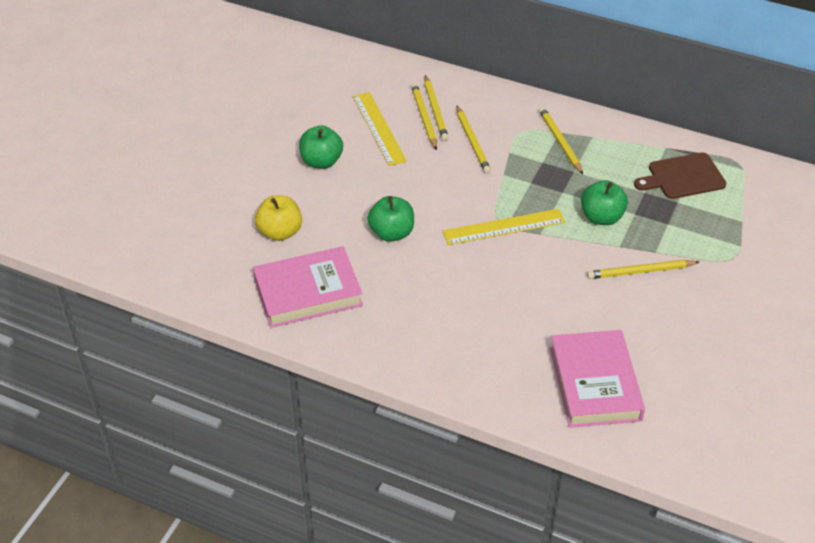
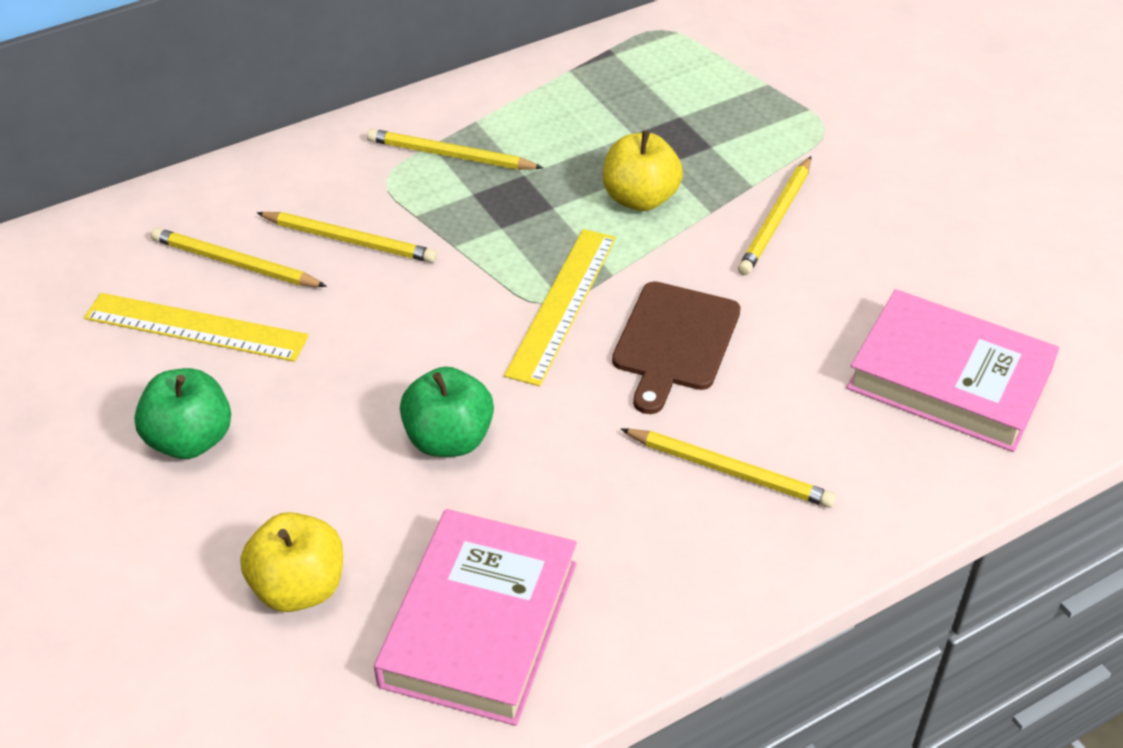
camera: 55 degrees left, 0 degrees up
yellow pencil [424,75,449,141] -> yellow pencil moved to [621,429,836,508]
green apple [581,180,628,225] -> yellow apple [603,131,683,211]
brown cutting board [634,152,726,199] -> brown cutting board moved to [612,281,741,414]

